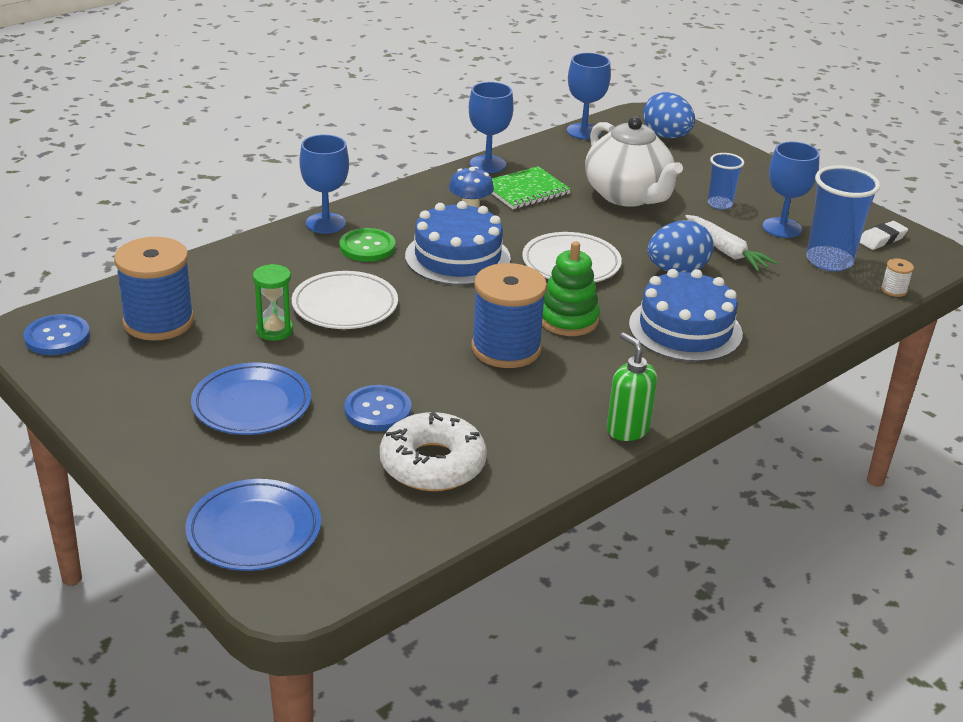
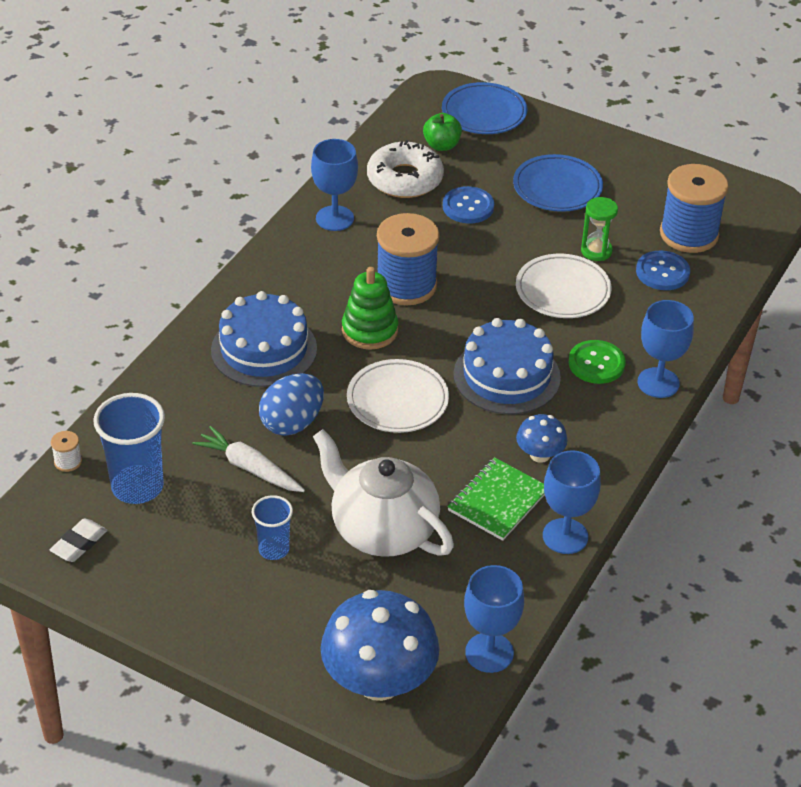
camera: 160 degrees right, 10 degrees up
blue button [23,314,90,355] -> blue button moved to [636,251,690,290]
green soap dispenser [607,333,657,441] -> none
blue egg [643,92,695,138] -> blue mushroom [320,590,440,701]
blue goblet [763,142,820,238] -> blue goblet moved to [311,139,358,231]
none -> green apple [423,113,462,151]

